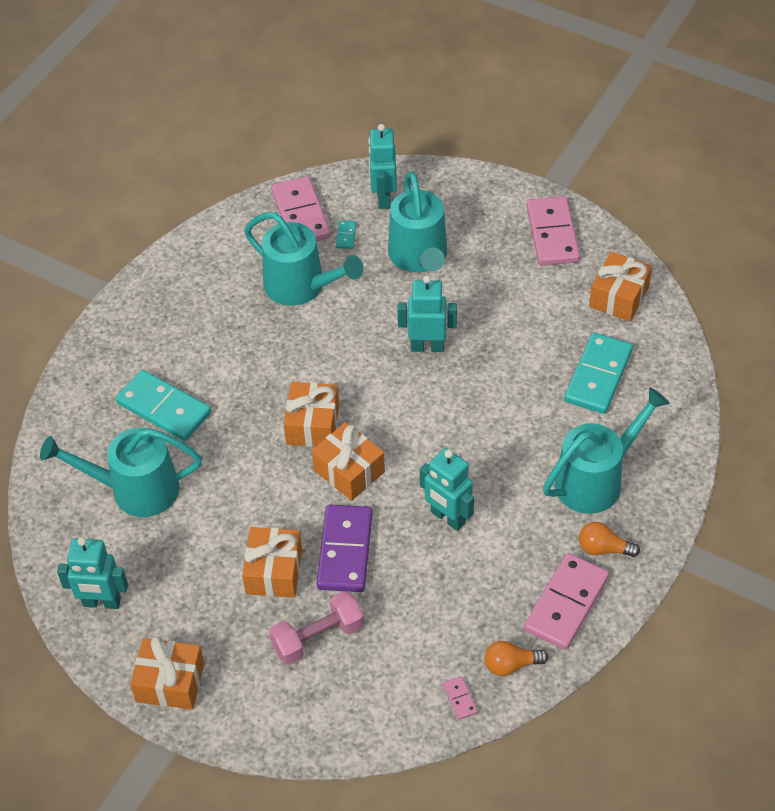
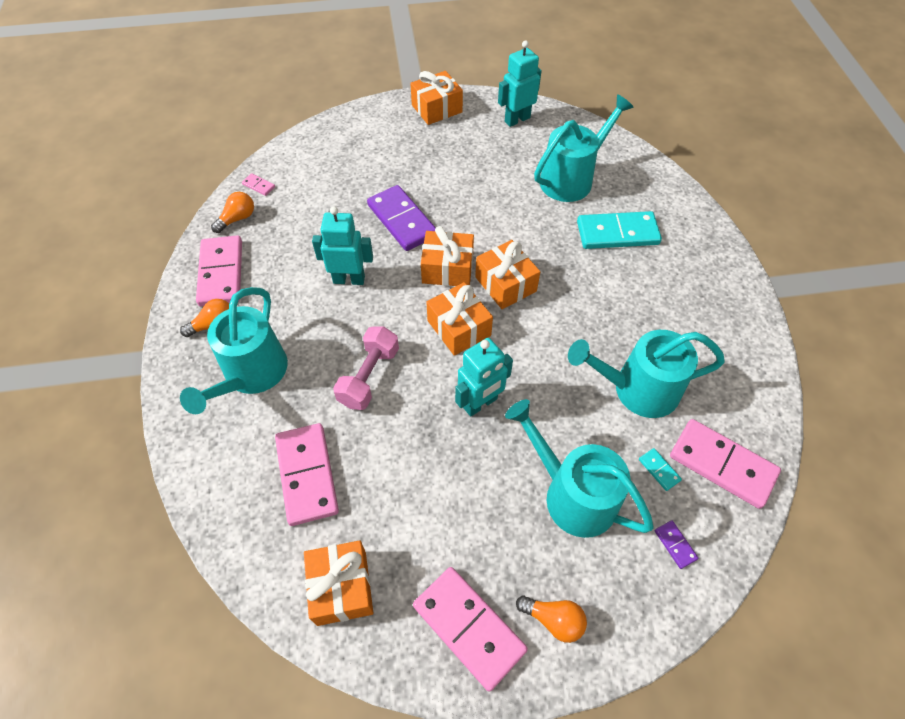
camera: 140 degrees right, 5 degrees up
orange gift [242,527,302,598] -> orange gift moved to [426,282,493,356]
pink dumbbell [269,591,364,665] -> pink dumbbell moved to [333,326,399,410]
turquoise robot [368,124,397,209] -> purple domino [655,520,699,569]
turquoise domino [564,333,633,414] -> pink domino [275,423,339,526]
none -> orange light bulb [516,596,587,643]

